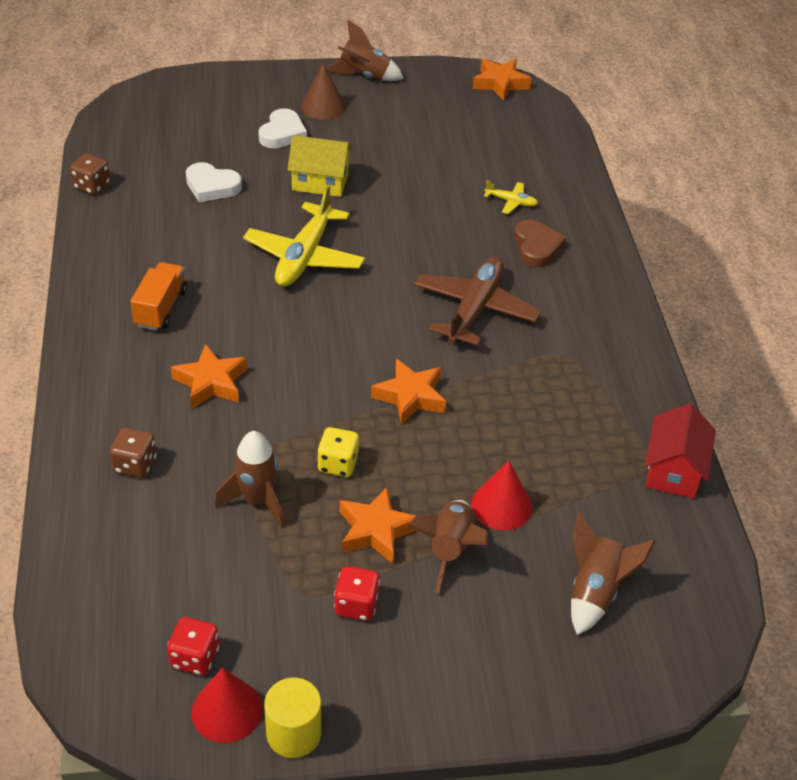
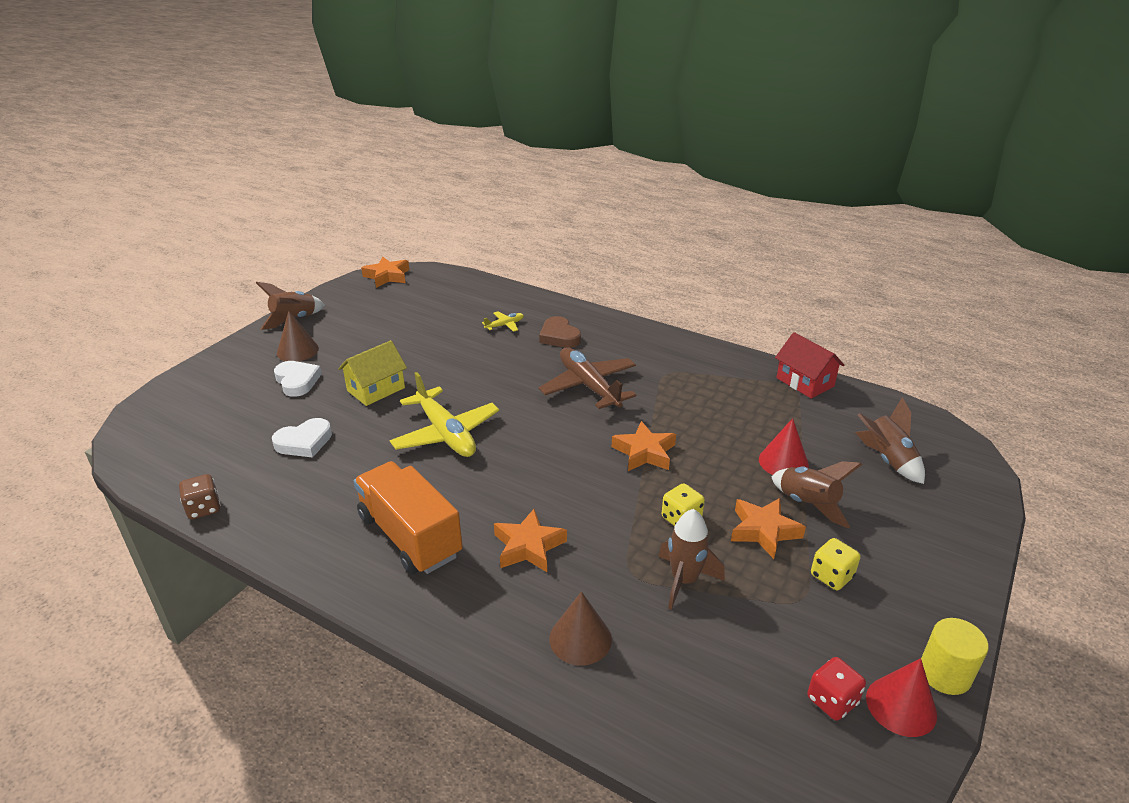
camera: 50 degrees left, 10 degrees down
brown dice [110,427,157,478] -> brown cone [549,591,612,665]
orange truck [130,262,187,331] -> orange truck [354,461,463,574], size x1.66
red dice [334,566,380,621] -> yellow dice [811,538,861,590]
brown heart [514,220,567,268] -> brown heart turned 150 degrees counterclockwise [539,316,581,348]

